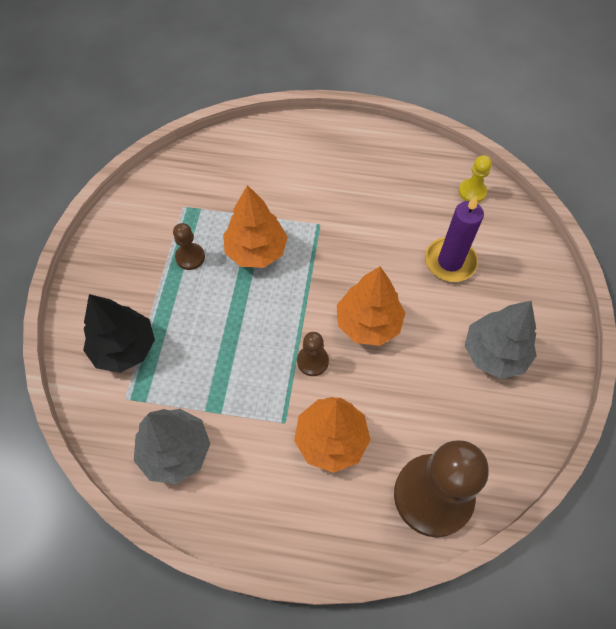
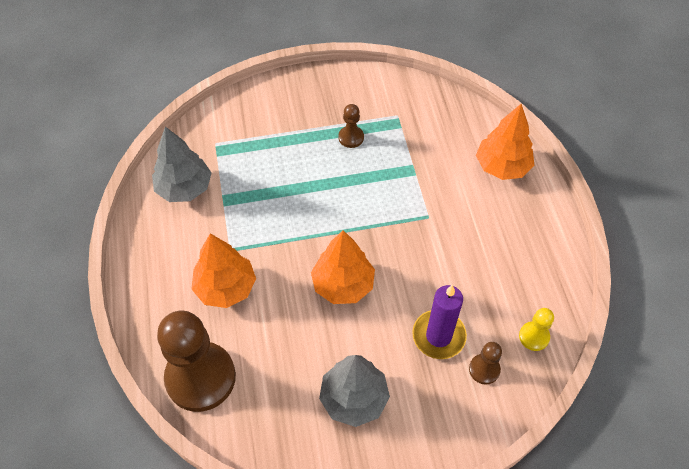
camera: 70 degrees right, 5 degrees down
black tree [83,294,155,373] -> none
orange tree [223,185,288,268] -> orange tree moved to [476,104,534,180]
brown pawn [297,332,329,376] -> brown pawn moved to [469,342,502,385]

